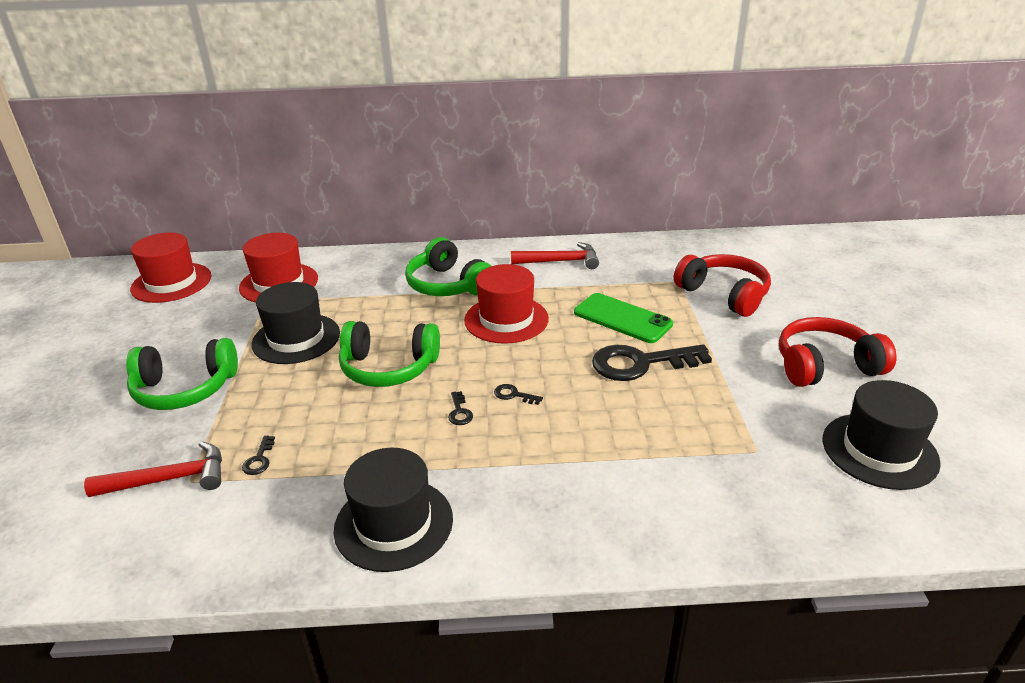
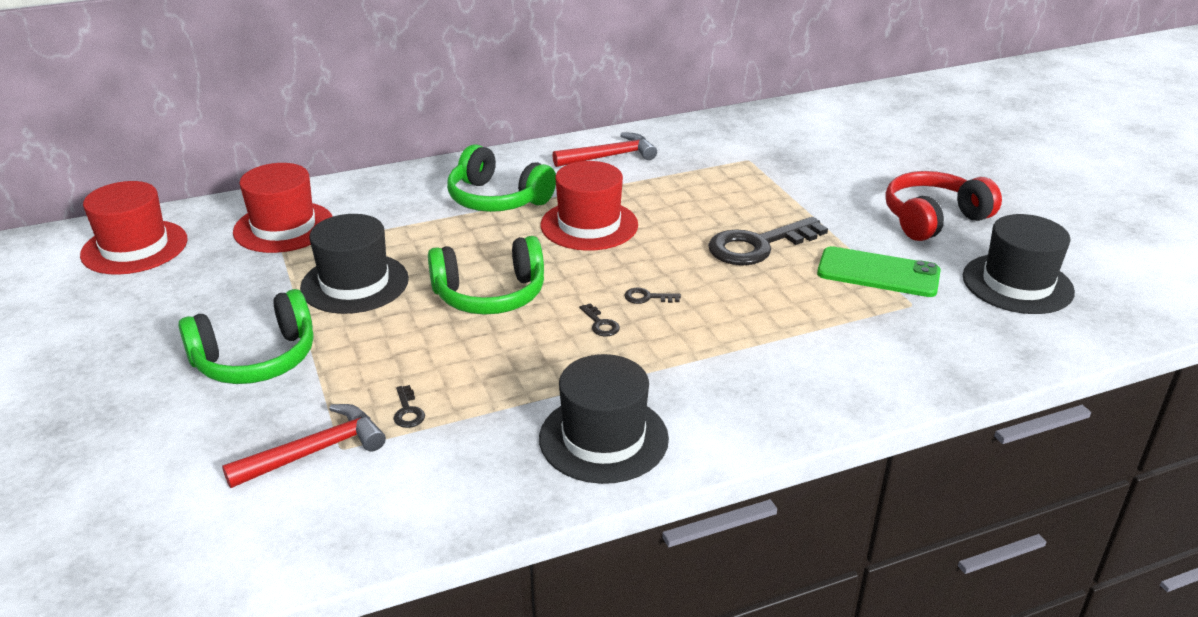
camera: 20 degrees left, 0 degrees up
green phone [574,293,673,343] -> green phone moved to [817,246,941,297]
red headphones [674,254,771,317] -> none

